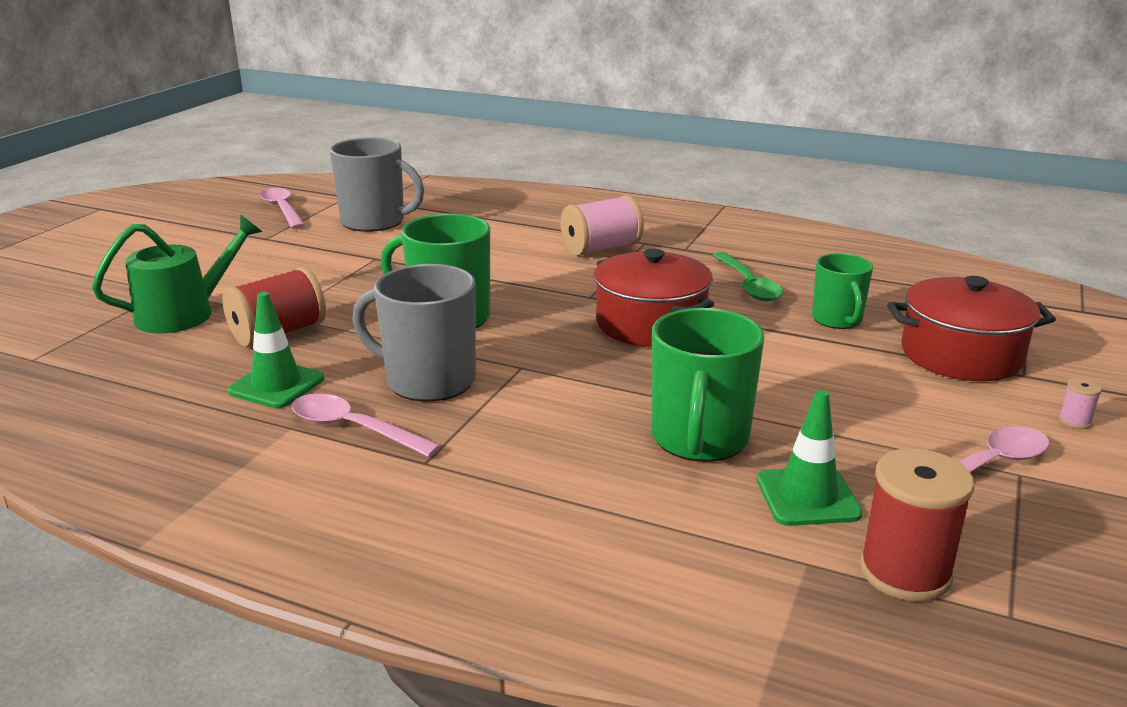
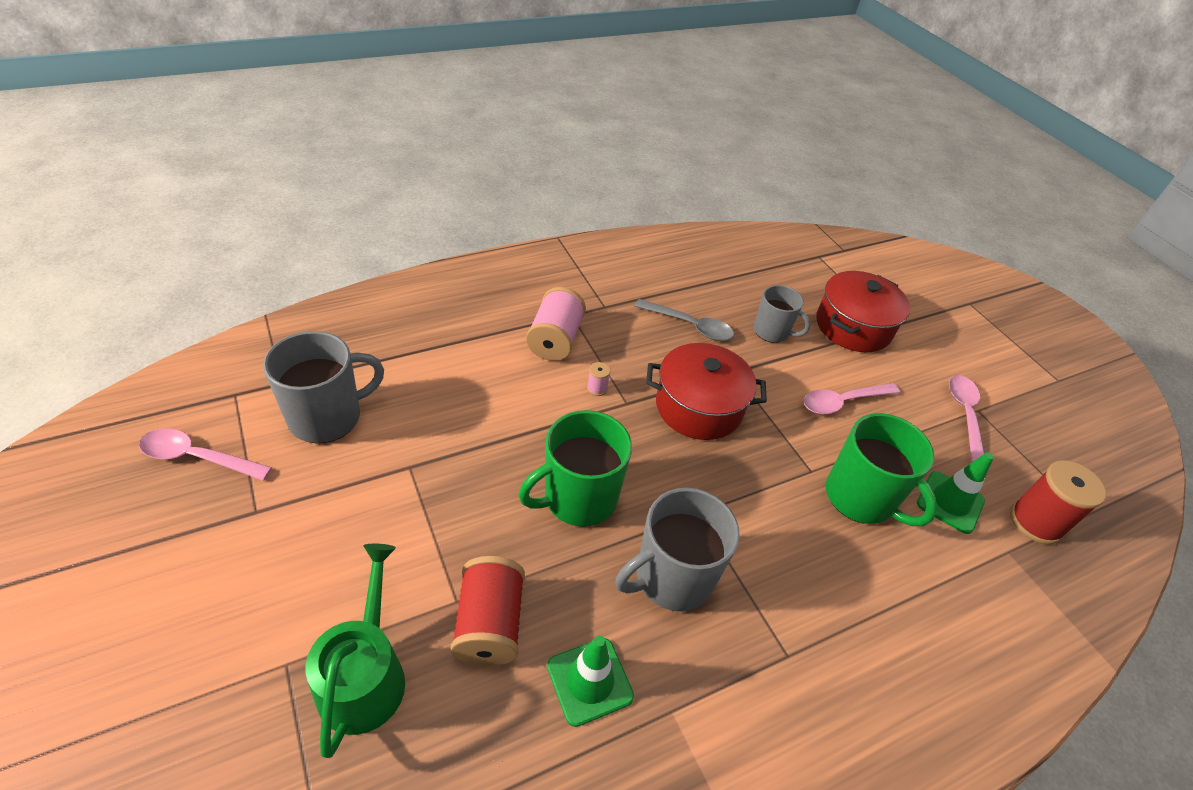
camera: 55 degrees left, 20 degrees up
pink spoon [292,394,441,457] -> pink spoon moved to [803,383,900,414]
green spoon [713,252,783,301] -> grey spoon [635,299,734,341]
green mug [812,253,873,329] -> grey mug [754,285,811,343]
pink spool [1058,378,1102,429] -> pink spool moved to [587,362,611,396]

